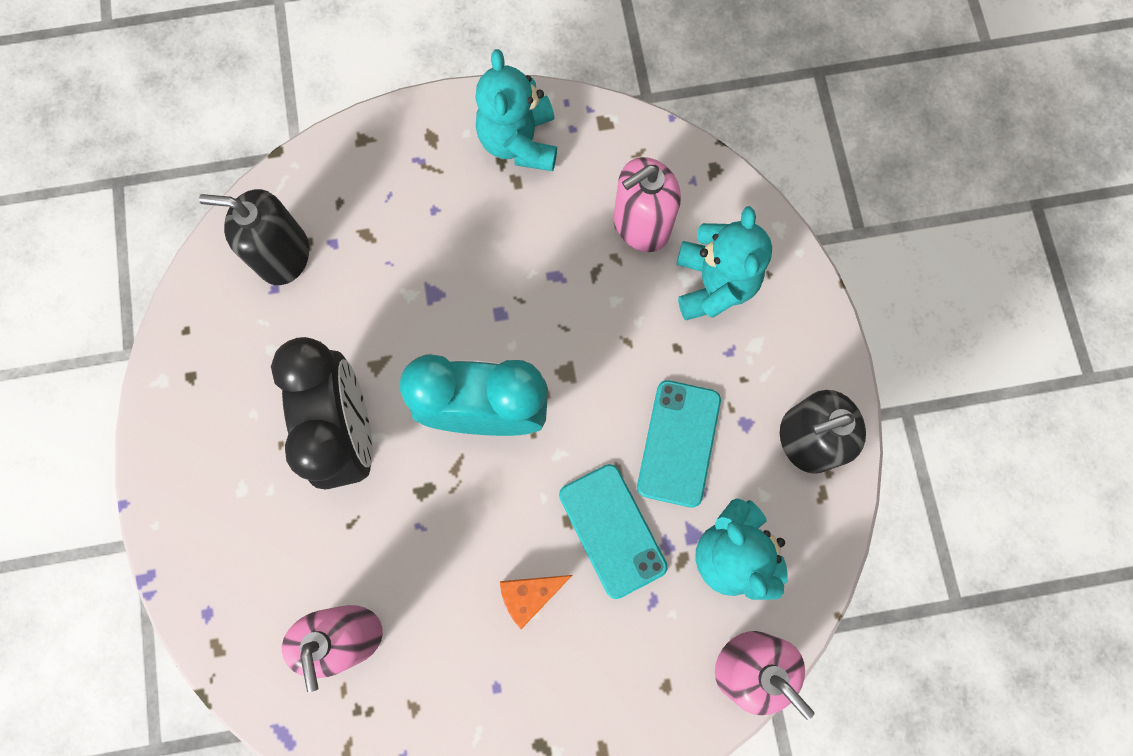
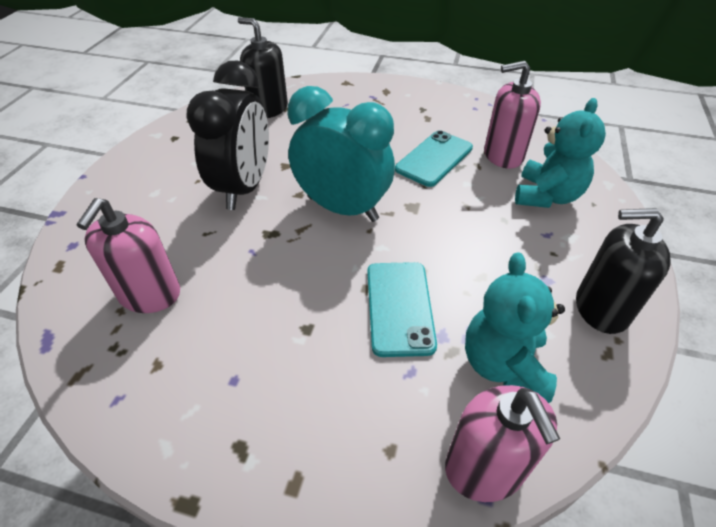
camera: 25 degrees right, 30 degrees down
turquoise teddy bear [475,49,557,171] -> none
orange cheese [500,575,572,629] -> none
turquoise phone [637,380,721,508] -> turquoise phone moved to [395,130,473,187]

